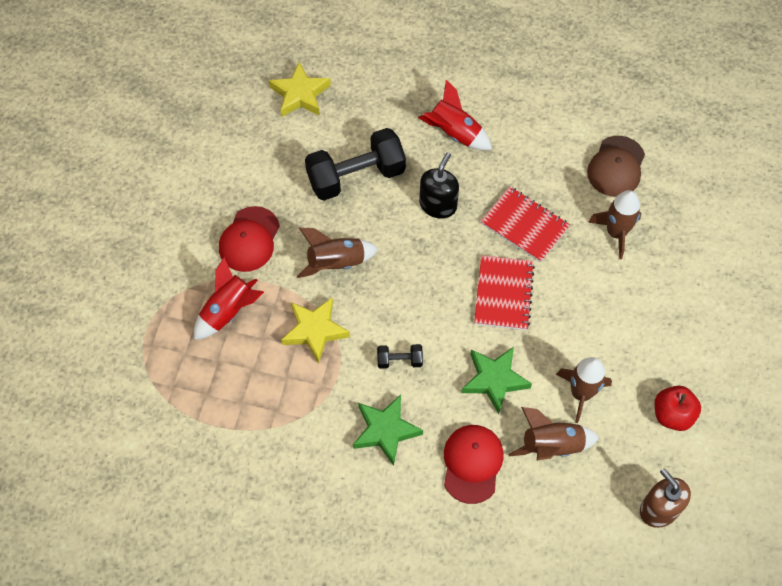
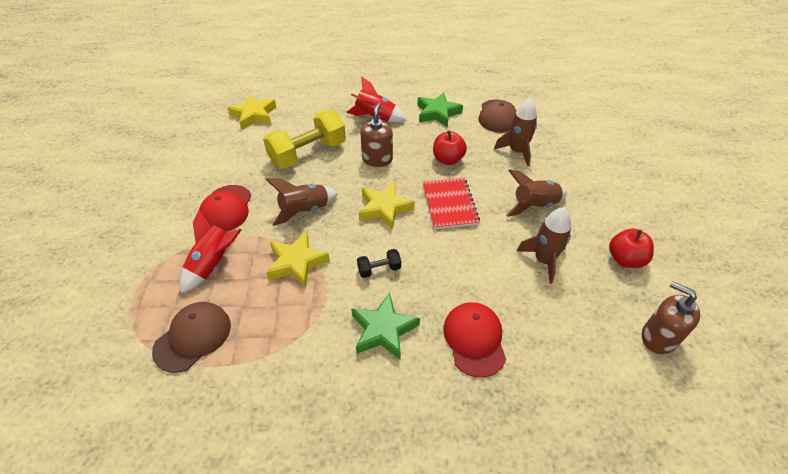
camera: 15 degrees left, 15 degrees down
black dumbbell [305,128,406,201] -> yellow dumbbell [263,110,346,169]
black soap dispenser [419,152,459,219] -> brown soap dispenser [360,103,393,167]
green star [462,347,532,414] -> green star moved to [417,92,463,127]
red notebook [481,186,570,262] -> red apple [433,130,467,165]
brown rocket [508,407,599,460] -> brown rocket moved to [506,170,567,217]
none -> brown cap [152,302,231,373]
none -> yellow star [359,182,415,230]

